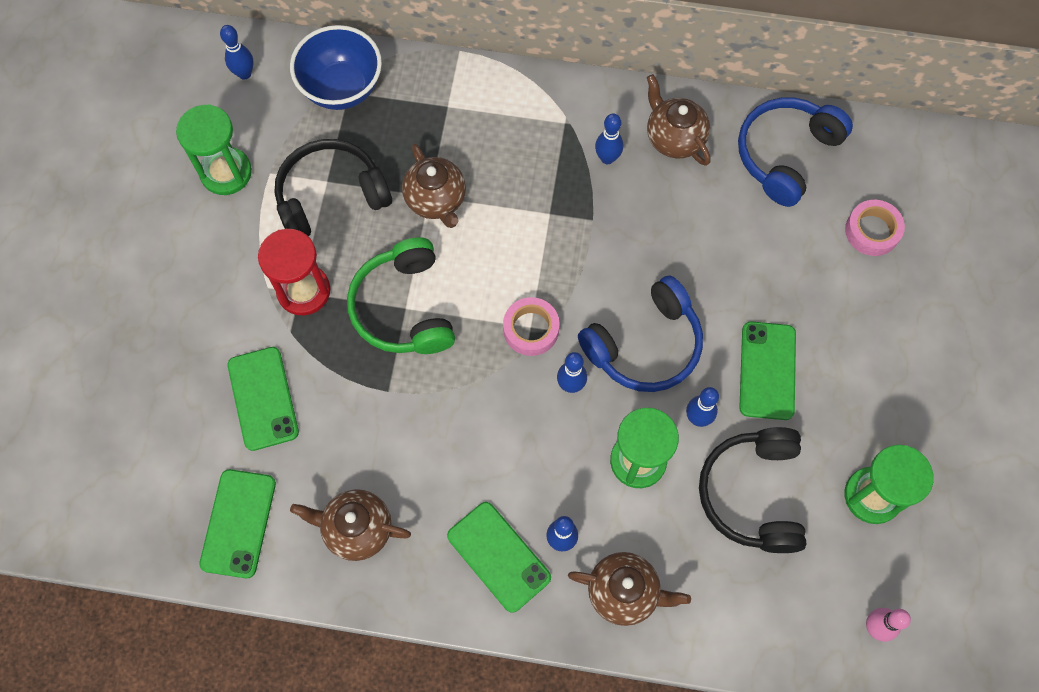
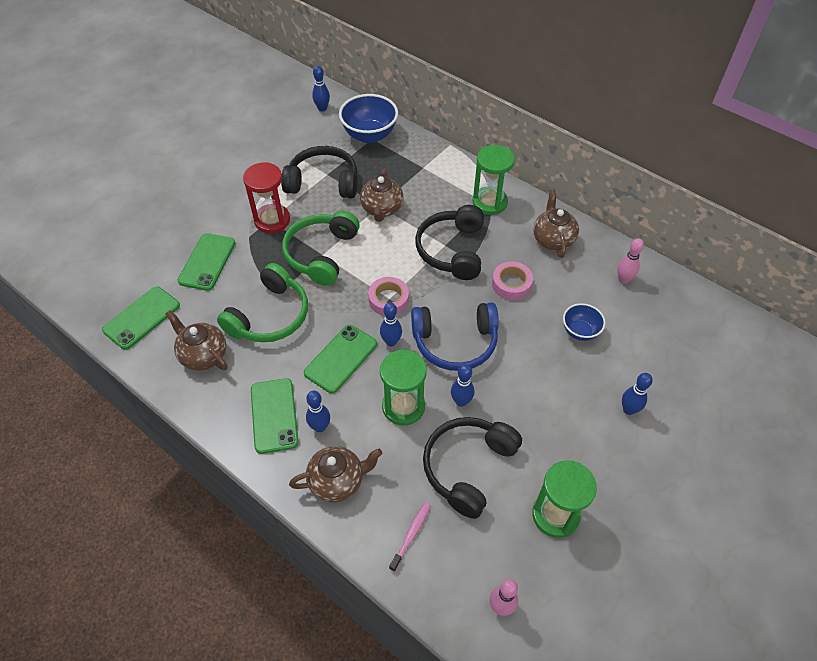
camera: 30 degrees right, 15 degrees down
green hourglass [176,104,252,195] -> green hourglass moved to [473,145,515,215]
brown teapot [568,552,691,626] -> brown teapot turned 60 degrees counterclockwise [289,446,382,503]
blue bowling pin [595,114,623,164] -> blue bowling pin moved to [622,373,653,415]
blue headphones [738,98,853,207] -> pink bowling pin [617,238,644,284]
green phone [739,321,796,420] -> green phone moved to [304,325,377,393]
pink tape [845,200,905,256] -> pink tape moved to [492,262,533,300]
none -> green headphones [217,263,308,342]
none -> pink toothbrush [389,502,431,572]
none -> black headphones [415,205,484,280]
none -> blue bowl [563,303,605,341]

